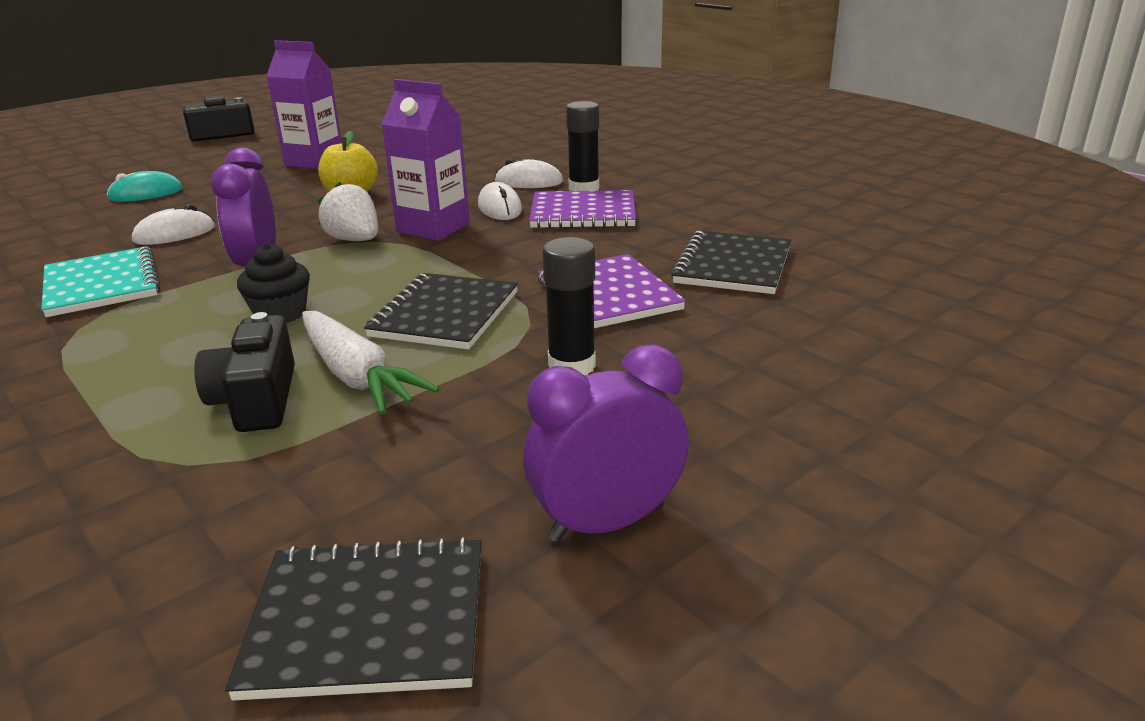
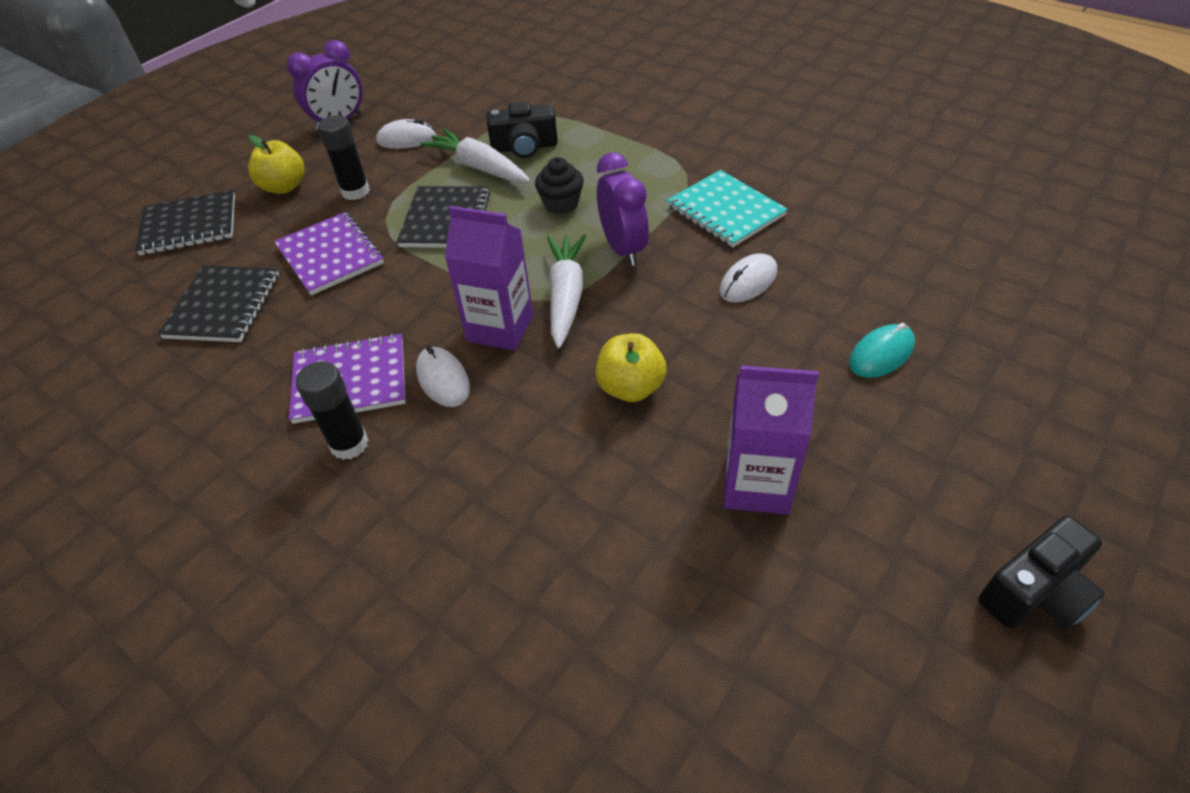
camera: 170 degrees right, 20 degrees up
black camera [194,312,295,432] -> black camera turned 105 degrees clockwise [486,101,558,158]
black notebook [225,537,482,701] -> black notebook moved to [135,190,235,255]
white strawberry [318,182,378,241] -> white carrot [547,234,586,348]
white mouse [495,159,563,188] -> white mouse moved to [376,119,437,149]
none -> yellow apple [248,135,305,194]

